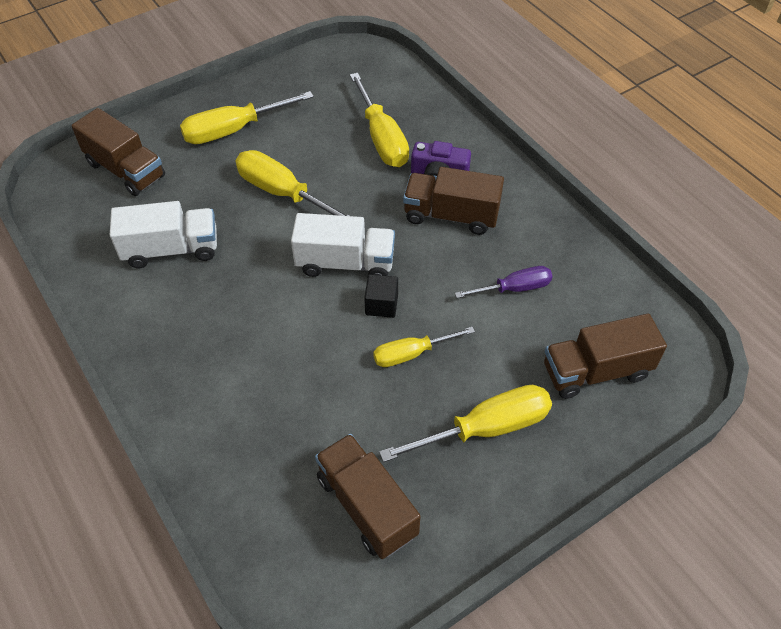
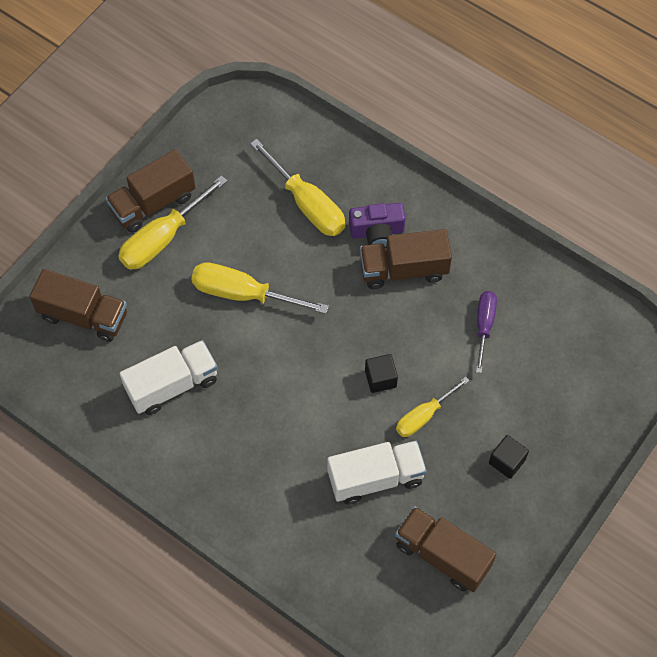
camera: 20 degrees left, 10 degrees up
white truck [291,213,395,277] -> white truck moved to [328,441,427,504]
yellow screwdriver [379,385,552,462] -> black cube [489,435,529,479]
purple screwdriver [455,266,553,298] -> purple screwdriver turned 45 degrees counterclockwise [476,291,497,373]
brown truck [544,314,667,399] -> brown truck moved to [106,149,195,233]

